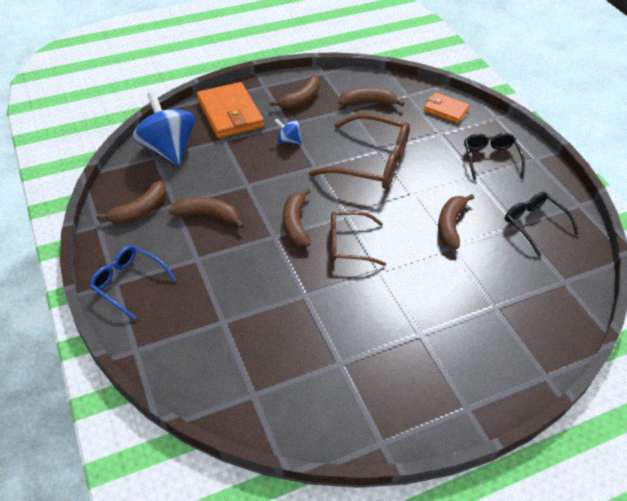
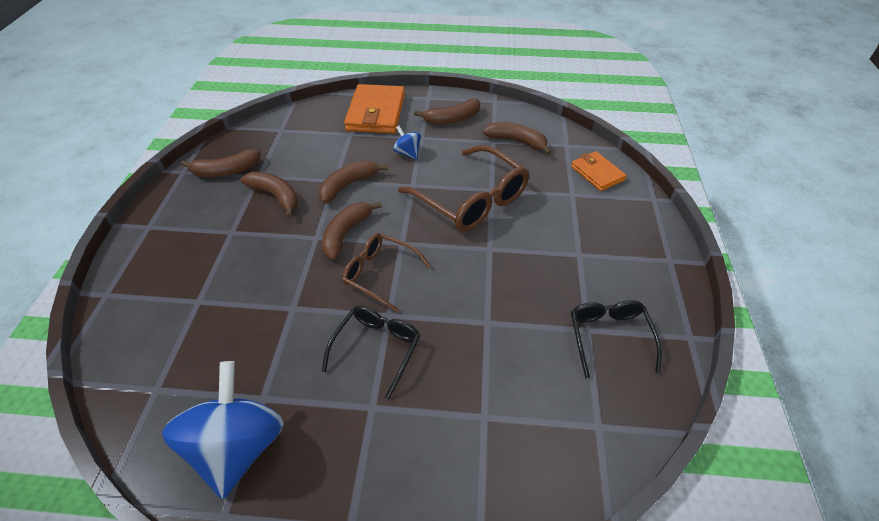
camera: 30 degrees right, 0 degrees up
blue glasses [89,245,176,320] -> none
blue spinning top [133,91,195,166] -> blue spinning top moved to [162,361,284,499]
brown banana [438,194,474,249] -> brown banana moved to [319,160,388,203]
black glasses [464,133,525,180] -> black glasses moved to [322,306,420,400]

